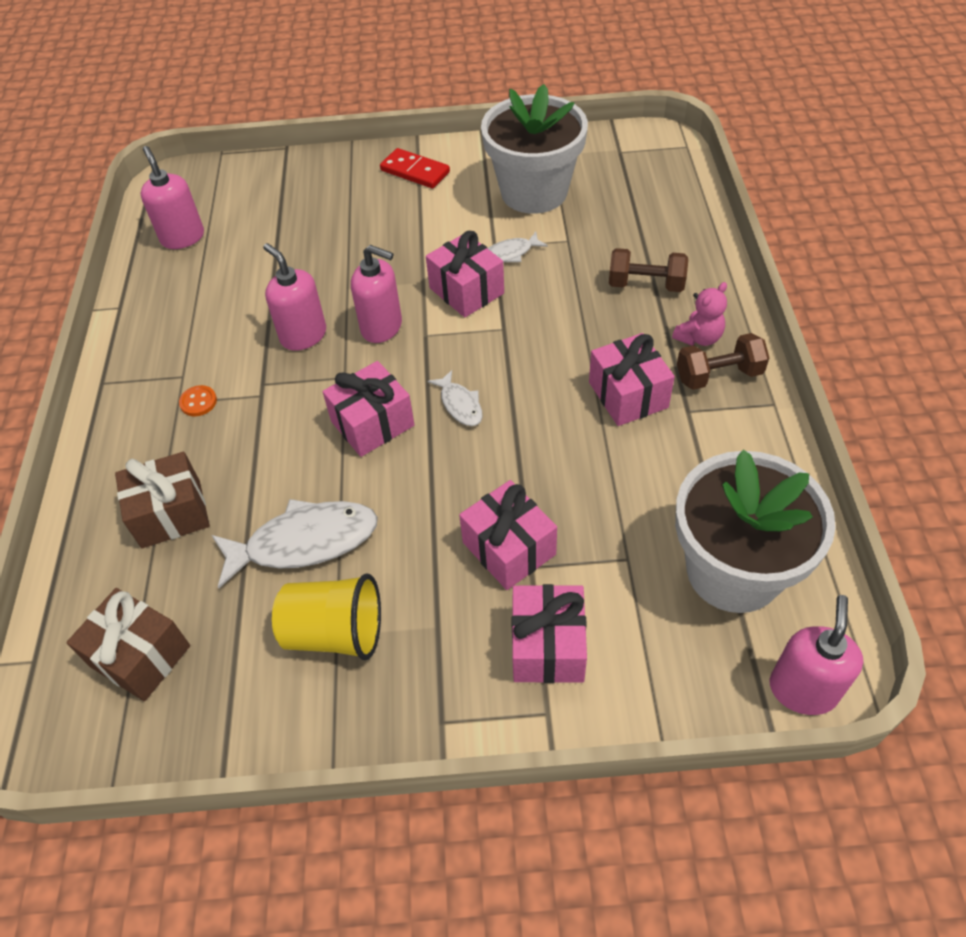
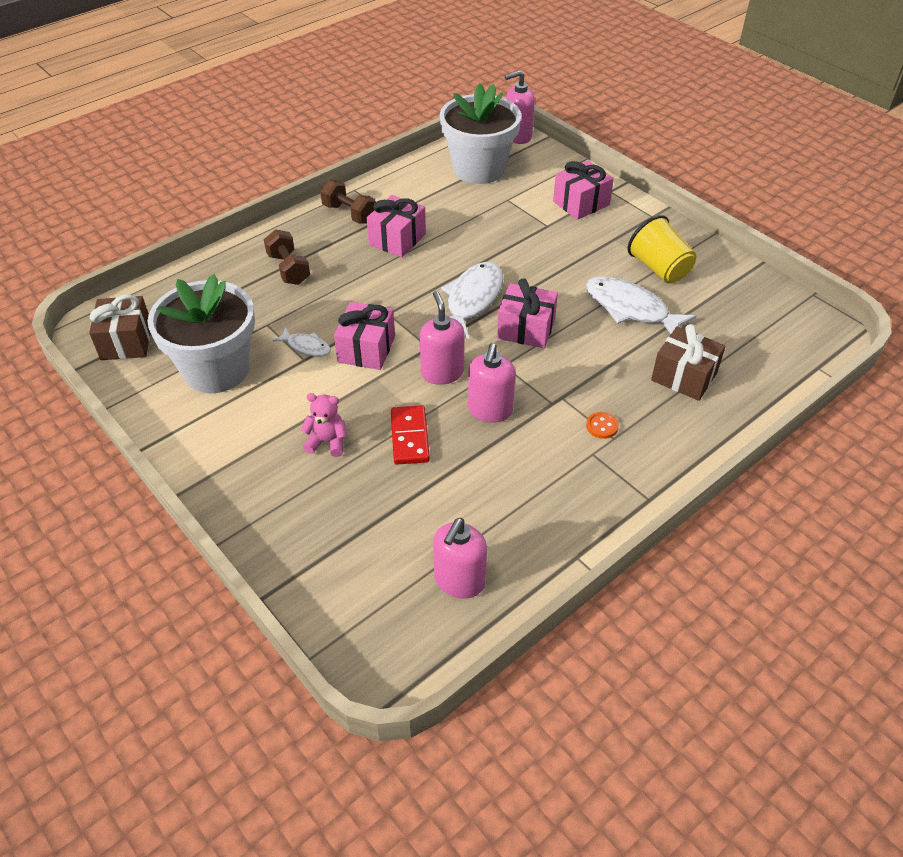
camera: 130 degrees left, 5 degrees down
brown gift [66,588,190,701] -> brown gift moved to [89,294,150,360]
red domino [380,148,450,188] -> red domino moved to [391,405,430,465]
white fish [428,370,483,426] -> white fish [441,262,503,339], size x1.92
pink gift [459,480,557,590] -> none
pink teddy bear [672,282,727,346] -> pink teddy bear moved to [300,393,347,457]

